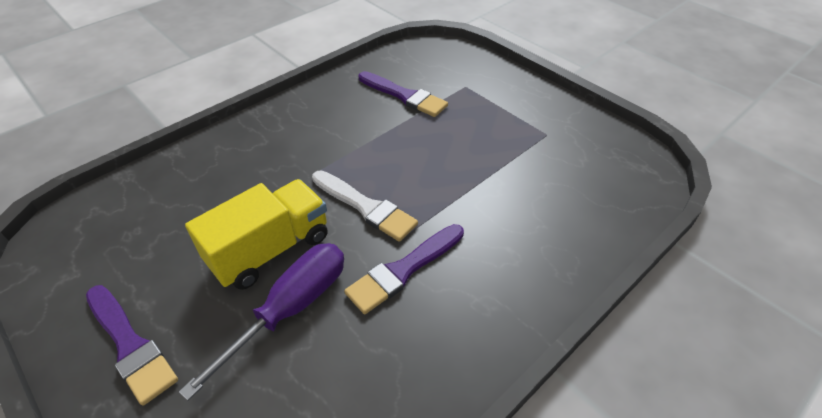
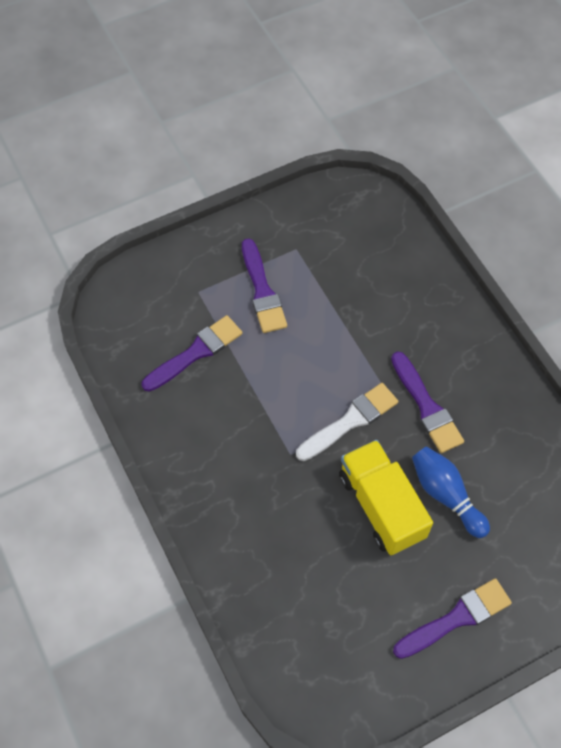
camera: 75 degrees left, 15 degrees up
purple screwdriver [179,243,344,401] -> blue bowling pin [412,446,490,538]
none -> purple brush [242,238,287,333]

